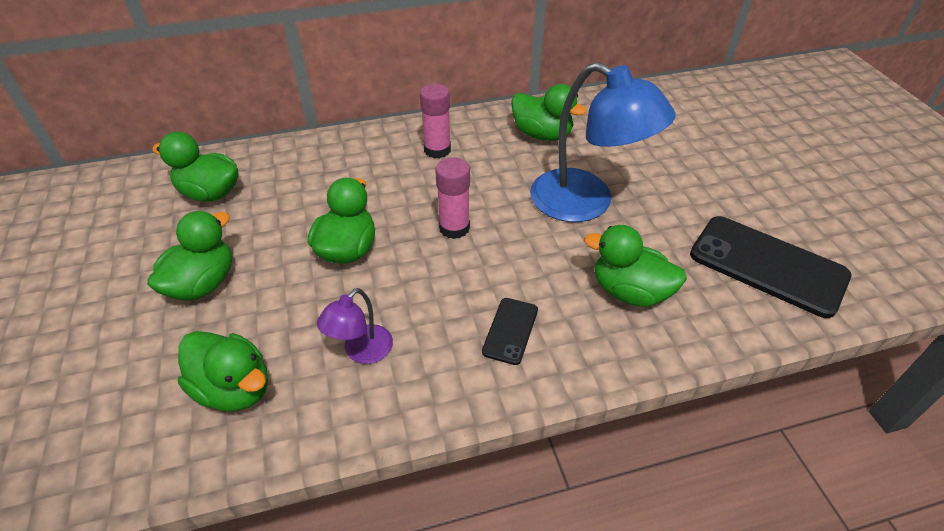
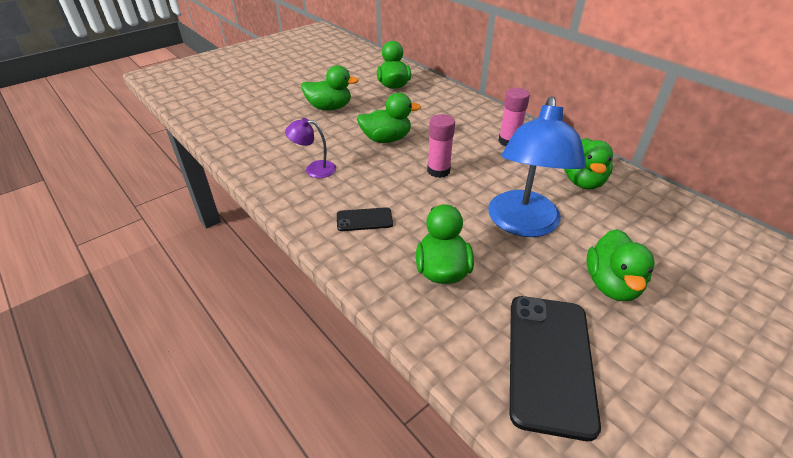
camera: 65 degrees right, 5 degrees down
green duck [178,331,268,412] -> green duck moved to [586,229,655,301]

